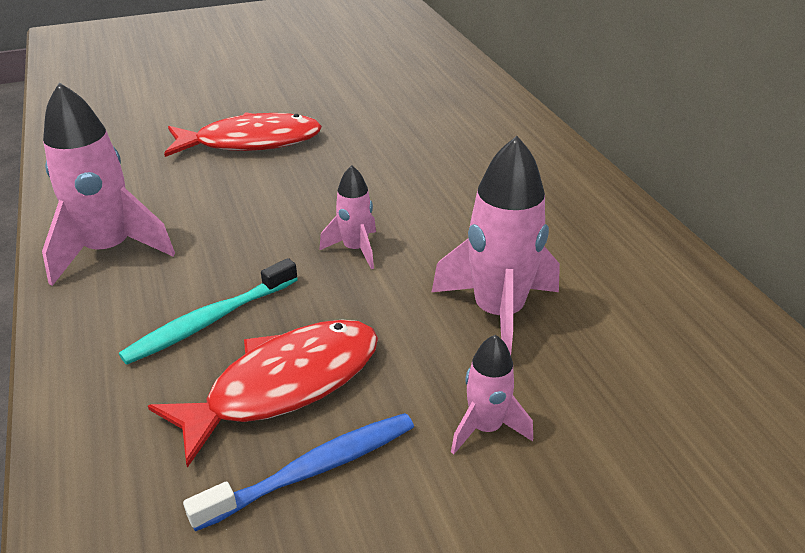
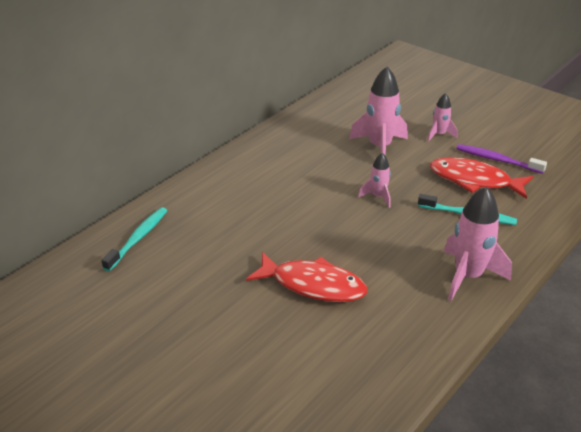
camera: 120 degrees left, 0 degrees up
red fish [164,112,322,157] -> red fish turned 150 degrees clockwise [246,252,367,302]
blue toothbrush [183,413,414,531] -> purple toothbrush [456,144,547,174]
none -> turquoise toothbrush [101,207,167,271]

